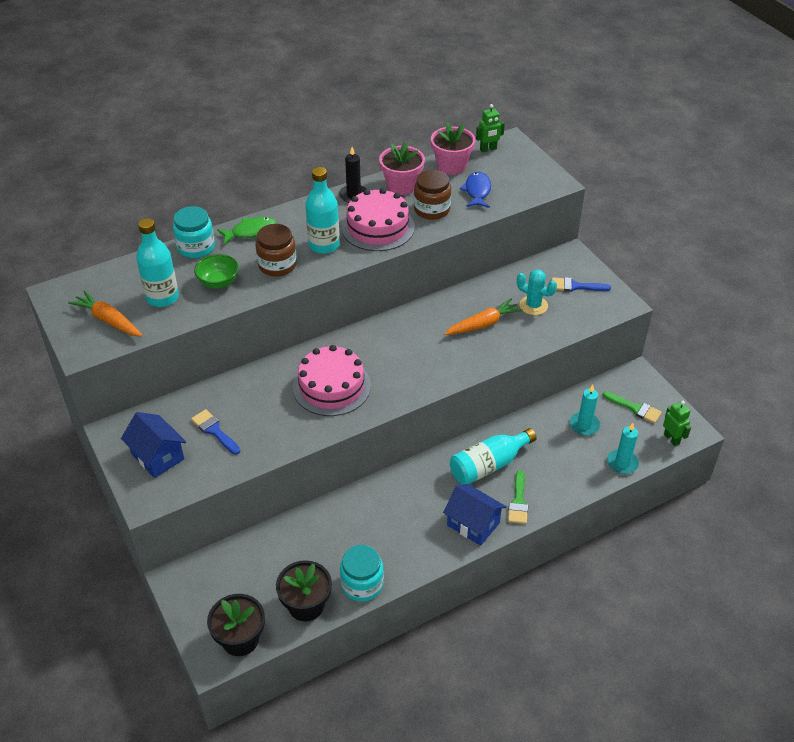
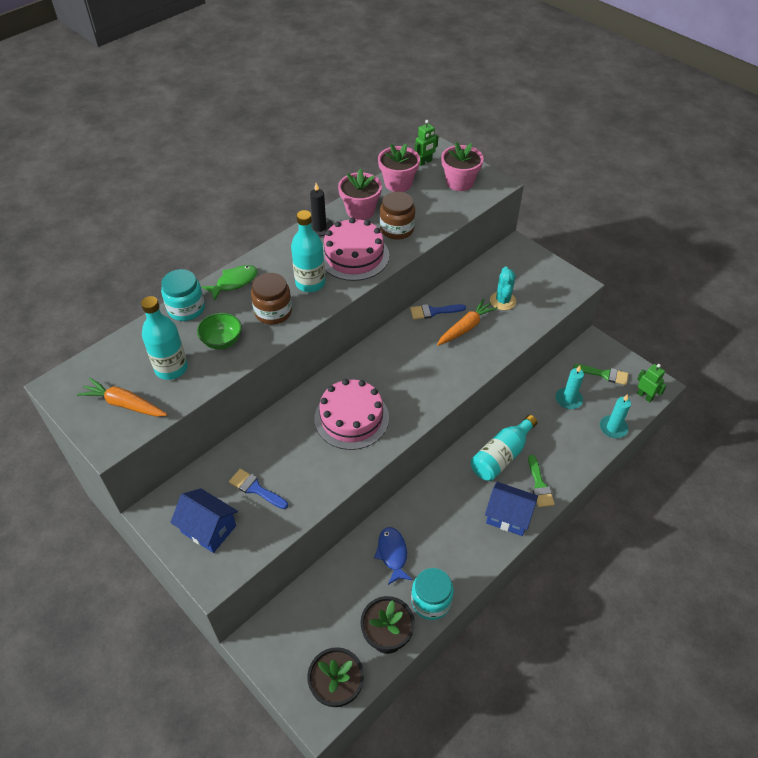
camera: 15 degrees left, 5 degrees up
blue fish [460,172,491,208] -> blue fish moved to [374,527,413,585]
turquoise cactus [517,269,557,315] -> turquoise cactus turned 75 degrees clockwise [490,266,516,310]
blue brush [552,277,611,292] -> blue brush moved to [410,304,466,320]
none -> pink flower pot [441,142,484,191]

